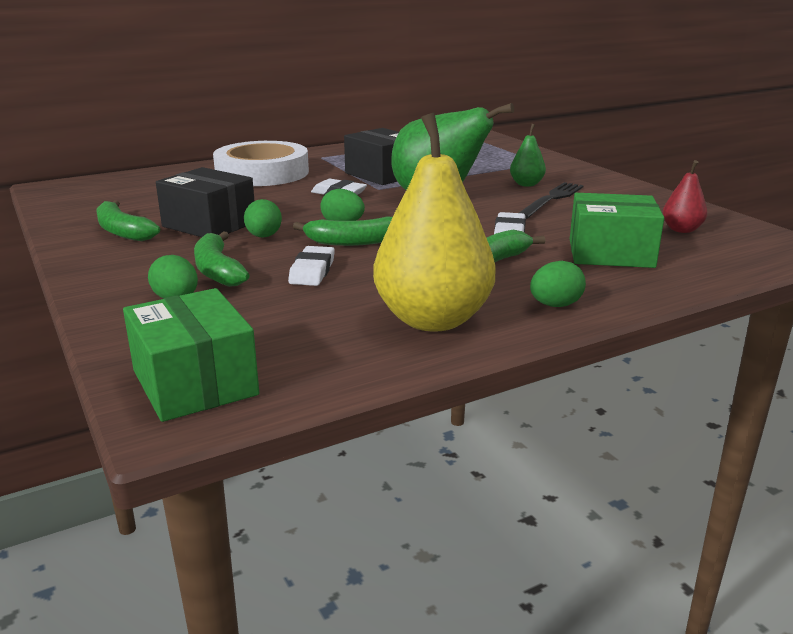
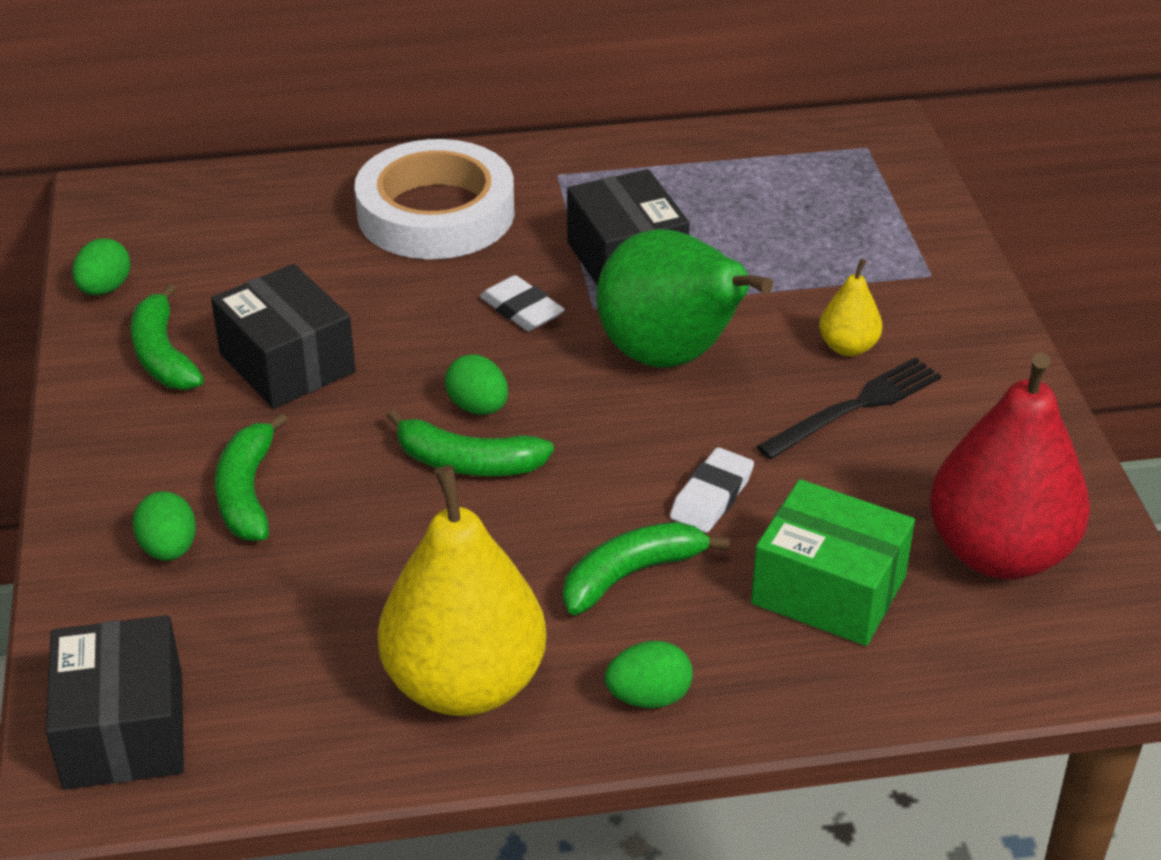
camera: 20 degrees right, 15 degrees up
green box [123,288,259,422] -> black box [46,615,184,790]
green egg [244,199,282,238] -> green egg moved to [72,238,131,295]
white eraser [288,246,335,286] -> none
green pear [510,124,546,187] -> yellow pear [819,259,882,356]
red pear [663,160,707,233] -> red pear [930,352,1090,579], size x2.18

